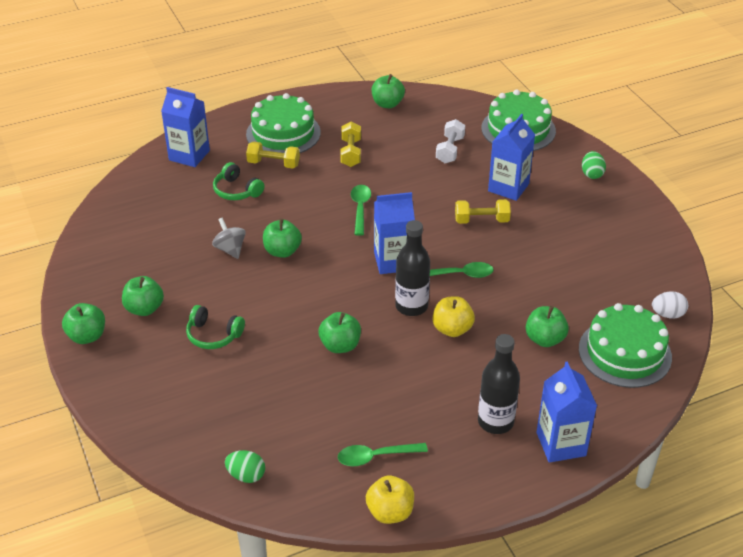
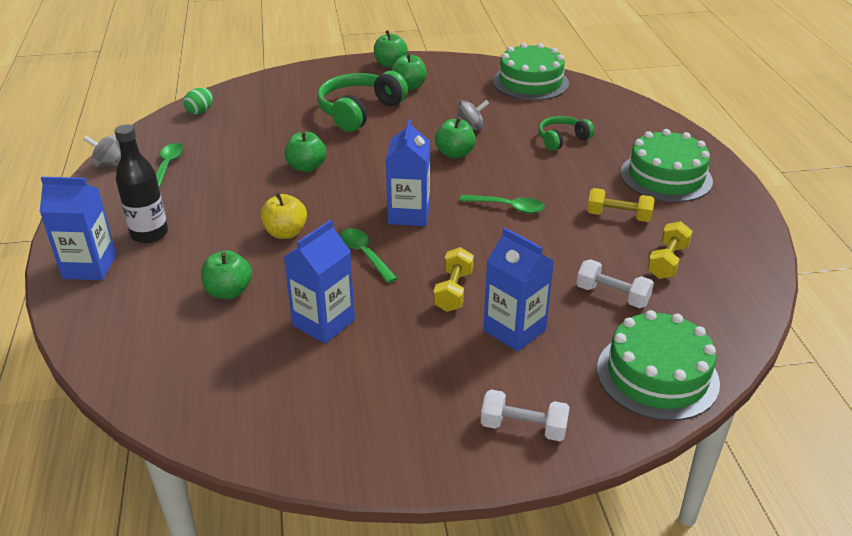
camera: 105 degrees right, 5 degrees down
blue carton [161,87,210,167] -> blue carton moved to [284,219,355,344]
green headphones [186,305,245,349] -> green headphones [317,71,408,132], size x1.75
yellow dumbbell [246,142,300,168] -> yellow dumbbell moved to [647,221,693,279]
yellow apple [366,476,414,524] -> grey spinning top [83,135,121,167]
green apple [372,74,405,108] -> none
black bottle [395,220,430,316] -> none
green spoon [430,262,494,278] -> green spoon turned 135 degrees clockwise [340,228,398,283]
green cake [579,303,672,388] -> green cake moved to [493,43,569,100]
green egg [582,151,606,179] -> white dumbbell [481,389,570,441]
white egg [652,291,688,319] -> none

